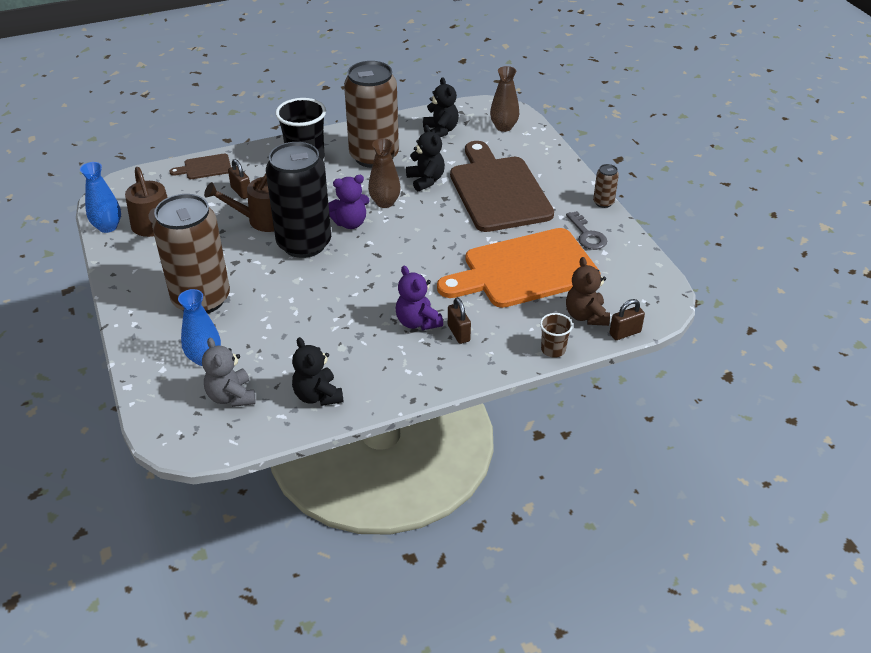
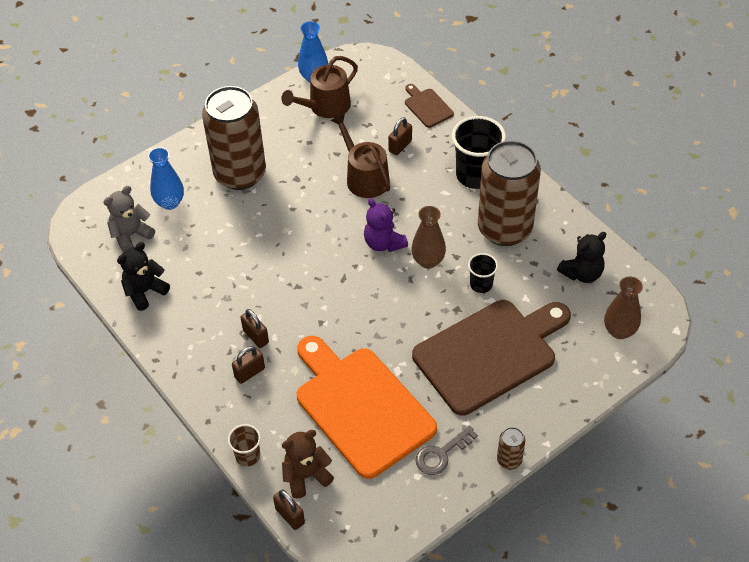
camera: 75 degrees right, 10 degrees up
black can [266,142,331,258] -> none
purple teddy bear [396,266,443,330] -> brown padlock [241,309,269,348]
black teddy bear [406,125,445,191] -> black cup [468,253,498,293]

